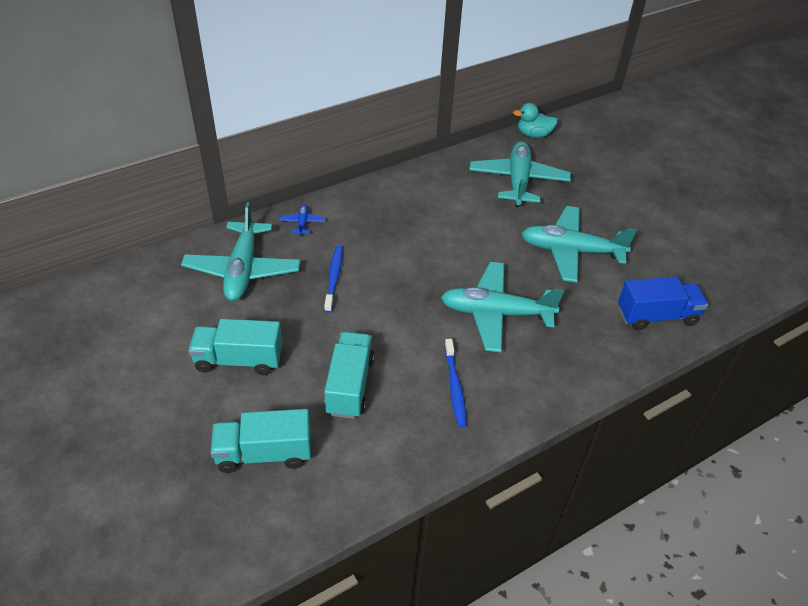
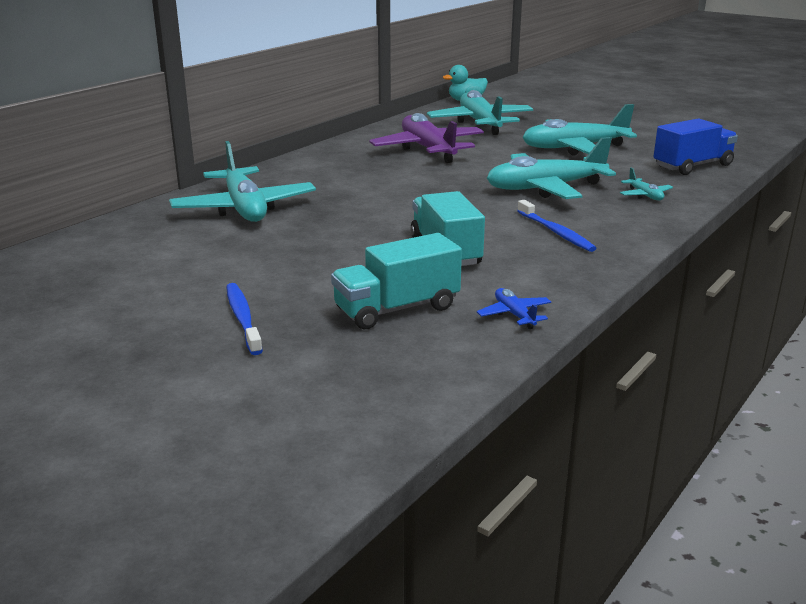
camera: 20 degrees left, 20 degrees down
turquoise truck [188,319,282,375] -> none
blue plane [279,205,326,236] -> blue plane moved to [477,288,551,329]
blue toothbrush [324,245,343,313] -> blue toothbrush moved to [226,283,263,355]
none -> purple plane [370,113,484,163]
none -> turquoise plane [620,168,673,200]

